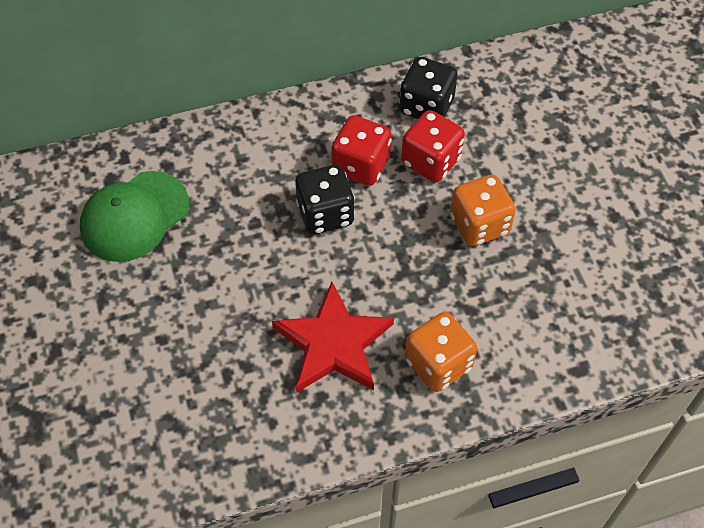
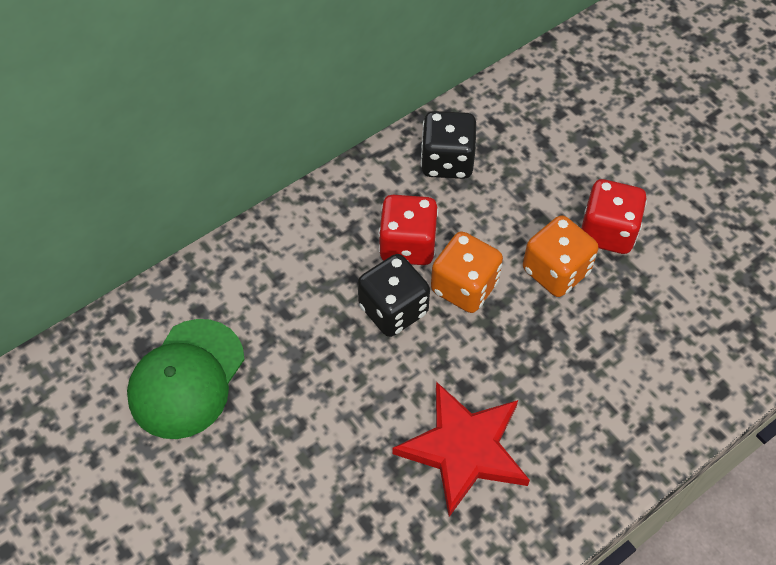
camera: 20 degrees left, 0 degrees up
red dice [401,110,465,182] -> red dice moved to [581,179,647,254]
orange dice [405,312,477,392] -> orange dice moved to [431,231,503,313]

